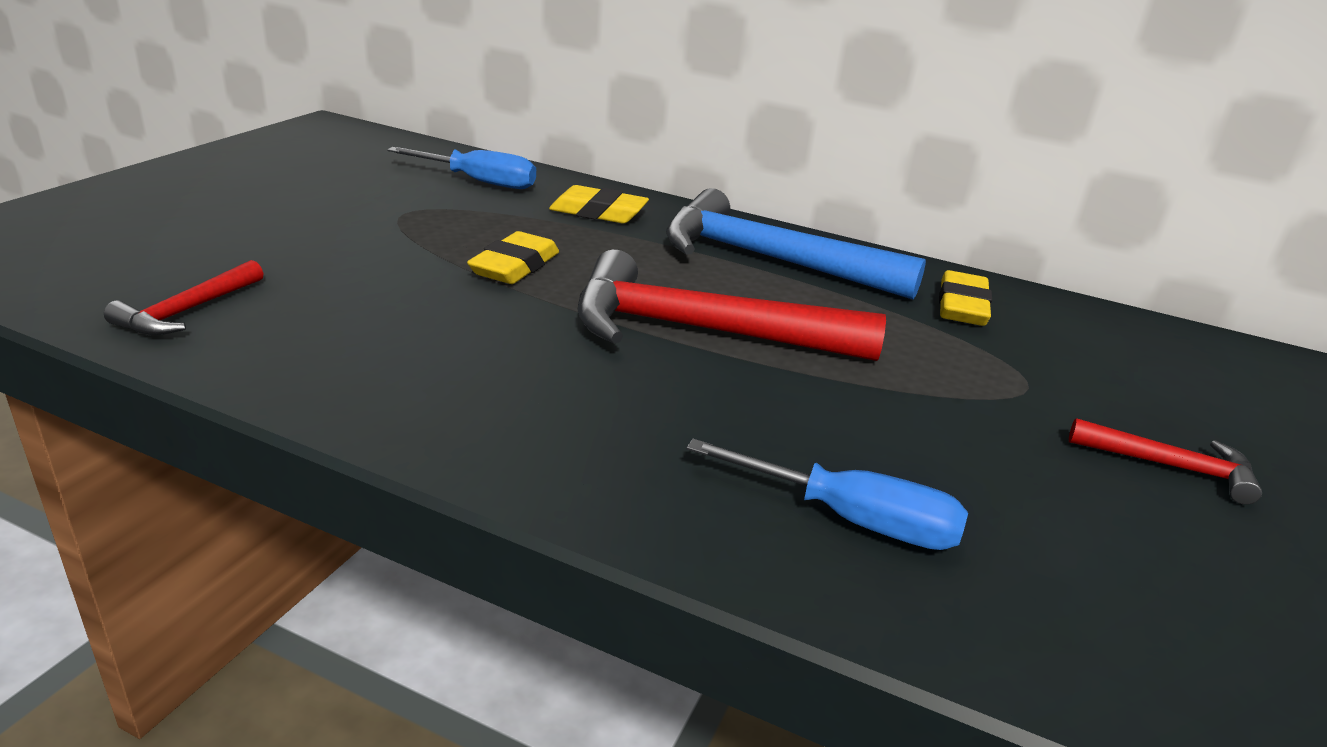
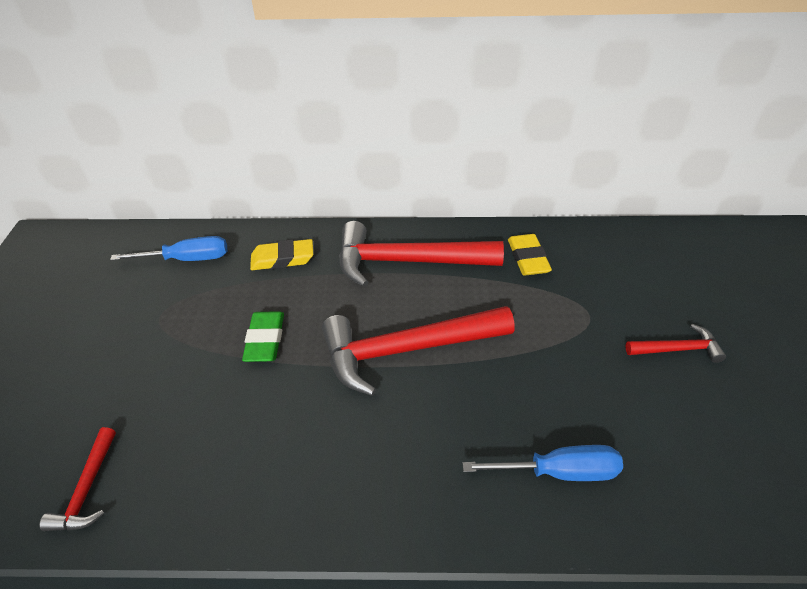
camera: 20 degrees left, 15 degrees up
yellow eraser [467,231,559,284] -> green eraser [242,311,284,362]
blue hammer [666,188,926,300] -> red hammer [339,221,504,287]

